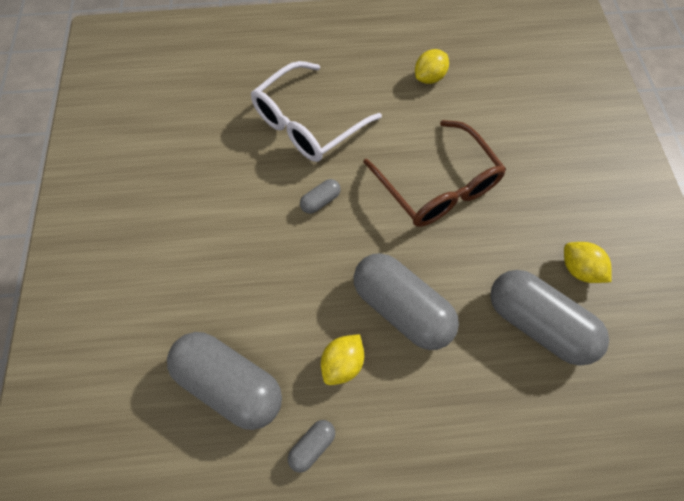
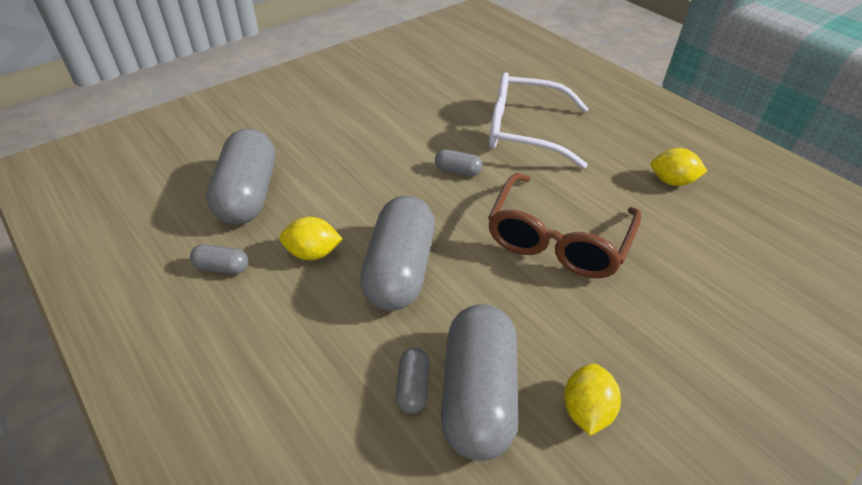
camera: 55 degrees right, 20 degrees down
none -> grey capsule [396,348,430,414]

